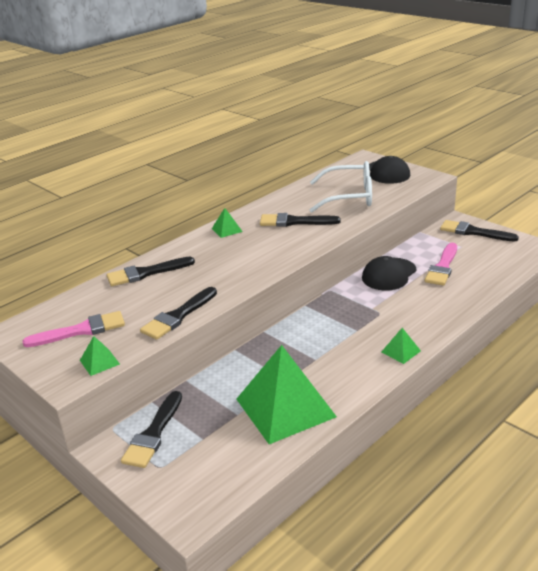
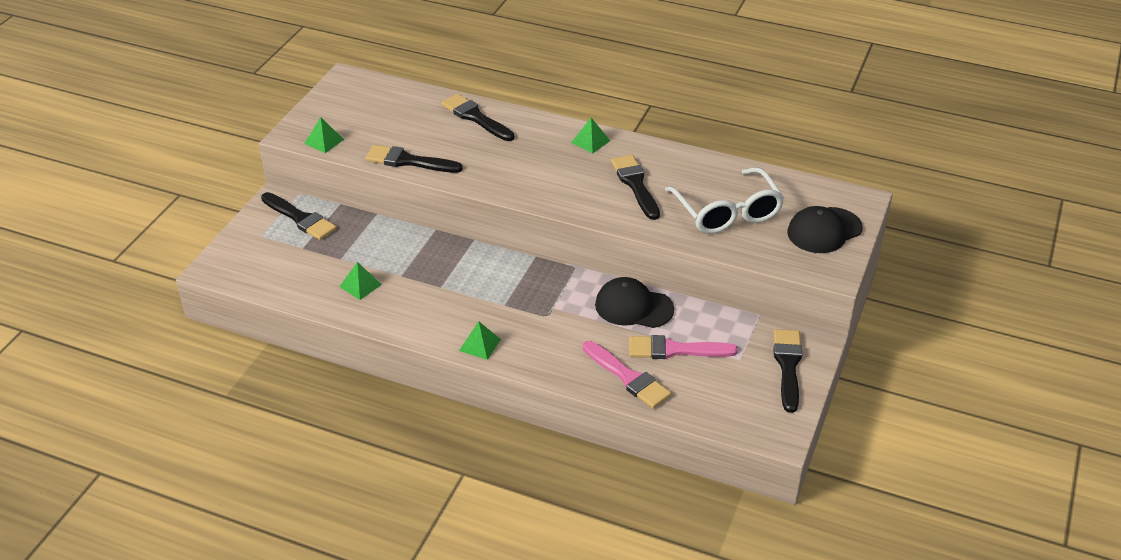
camera: 65 degrees right, 10 degrees up
pink brush [22,311,125,347] -> pink brush moved to [583,341,671,408]
black brush [121,391,182,468] -> black brush turned 135 degrees counterclockwise [261,192,337,240]
green pyramid [237,345,337,444] -> green pyramid [339,262,382,300], size x0.41

